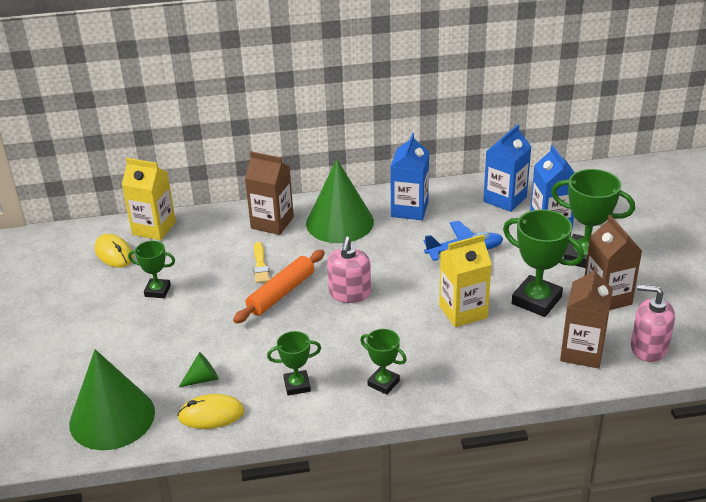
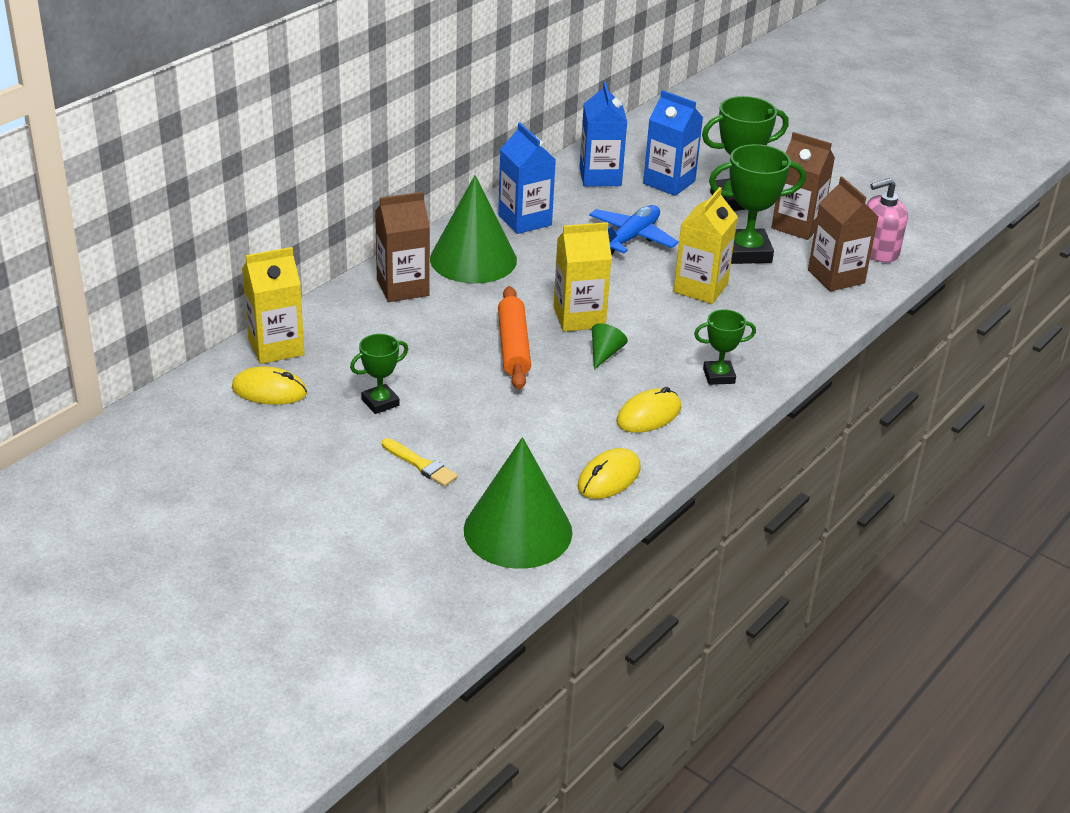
camera: 45 degrees left, 0 degrees up
green cone [179,352,219,387] -> green cone moved to [592,323,628,369]
yellow brush [254,242,270,283] -> yellow brush moved to [382,438,458,487]
green trophy [267,331,321,396] -> yellow mouse [616,387,681,433]
pink soap dispenser [327,237,371,303] -> yellow carton [553,222,612,332]

